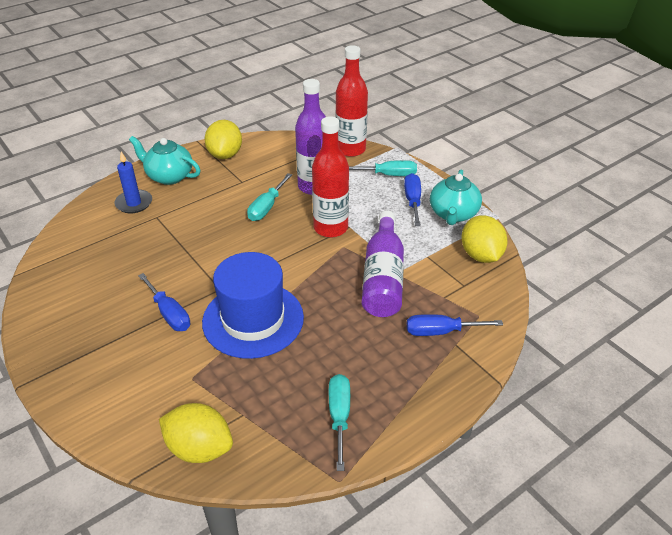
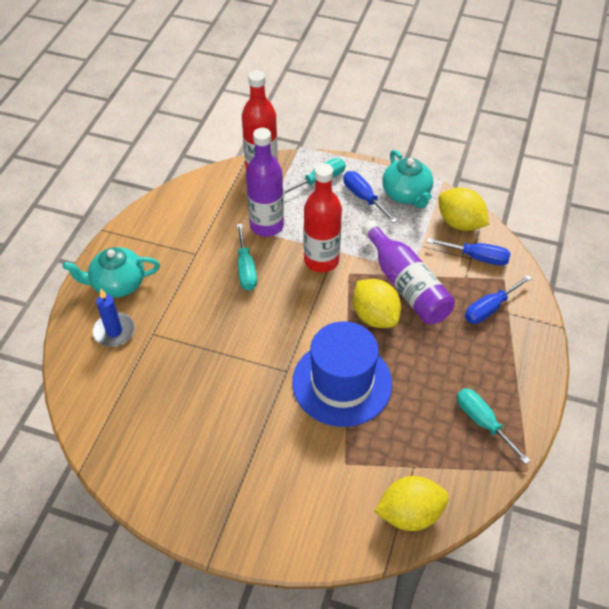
camera: 35 degrees left, 10 degrees up
blue screwdriver [138,273,190,331] -> blue screwdriver moved to [427,238,510,266]
yellow lemon [204,120,242,159] -> yellow lemon moved to [353,279,401,328]

